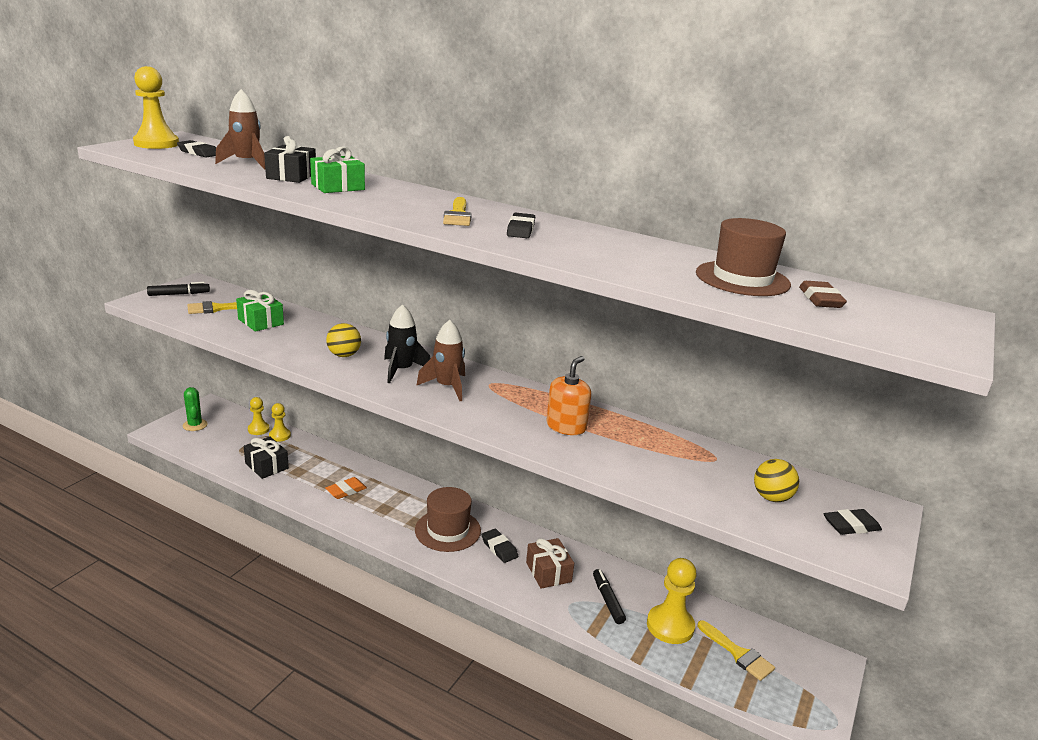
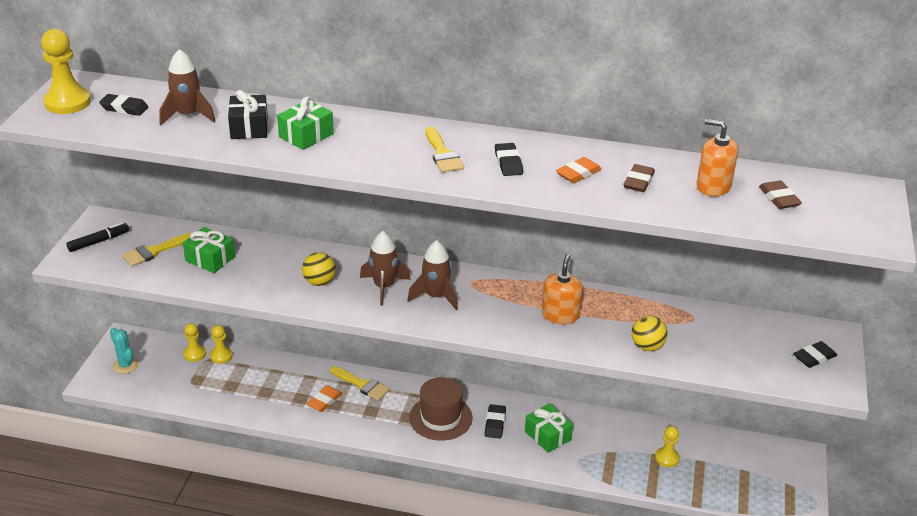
camera: 15 degrees left, 10 degrees up
green cactus [183,387,208,431] -> turquoise cactus [110,328,139,374]
black gift [244,437,289,479] -> none
black rocket [384,304,431,383] -> brown rocket [360,231,411,306]
black eraser [482,529,518,563] -> black eraser turned 60 degrees clockwise [485,404,506,438]
brown gift [526,538,574,589] -> green gift [525,403,573,453]
black marker [593,569,626,624] -> none
yellow pawn [647,558,697,644] -> yellow pawn [655,426,680,467], size x0.59
brown hat [696,218,791,296] -> orange soap dispenser [696,119,738,197]
yellow brush [698,620,775,681] -> yellow brush moved to [330,366,390,401]
yellow ball [754,459,799,502] -> yellow ball moved to [632,315,668,351]
none -> orange eraser [556,157,602,183]
none -> brown eraser [623,164,655,192]

